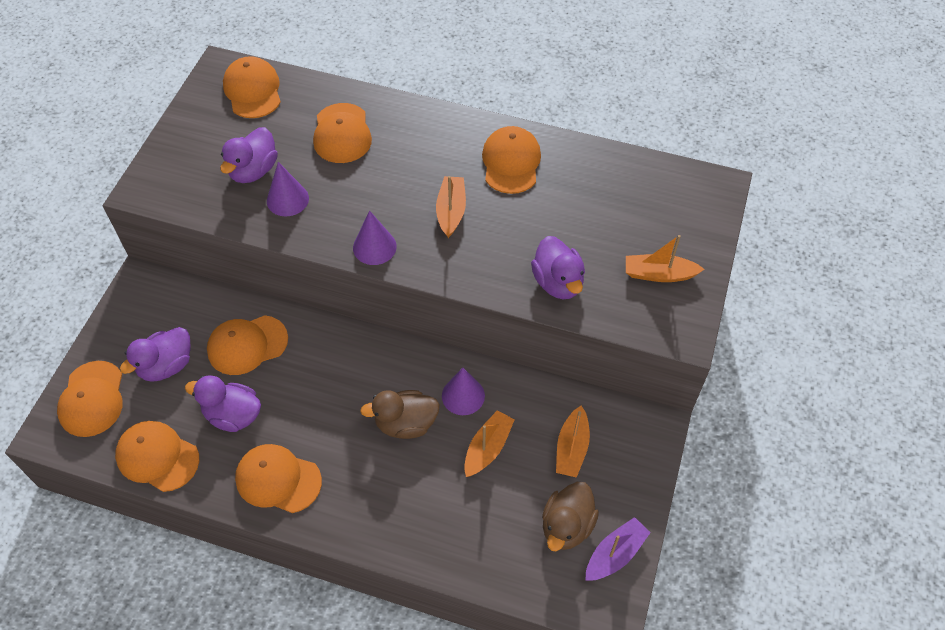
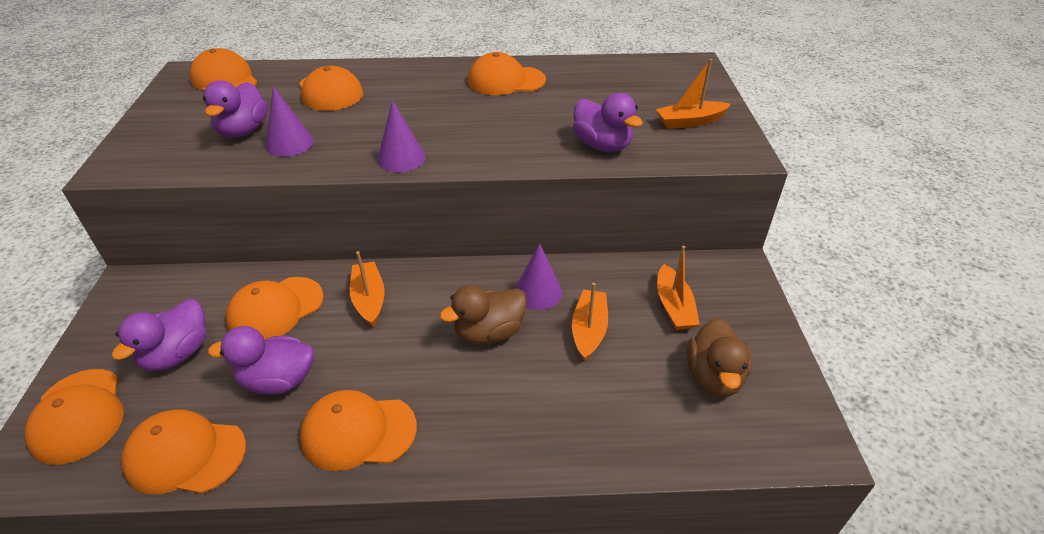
camera: 20 degrees left, 15 degrees down
orange boat [436,176,466,238] -> orange boat moved to [350,251,385,327]
orange cap [482,126,541,194] -> orange cap turned 75 degrees counterclockwise [468,52,546,95]
purple boat [585,517,651,581] -> none

